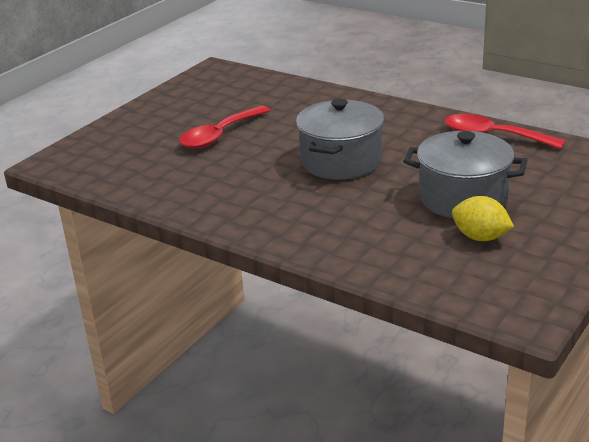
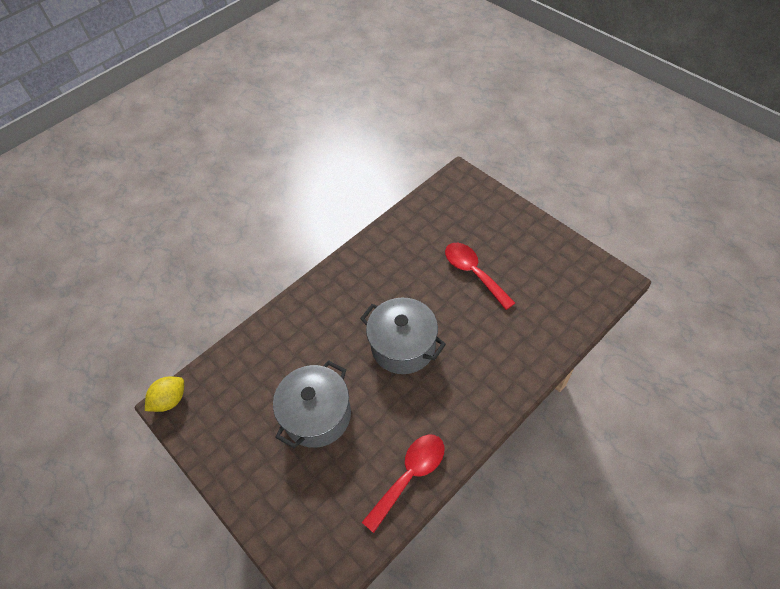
camera: 105 degrees right, 25 degrees up
yellow lemon [452,196,514,241] -> yellow lemon moved to [145,377,184,412]

